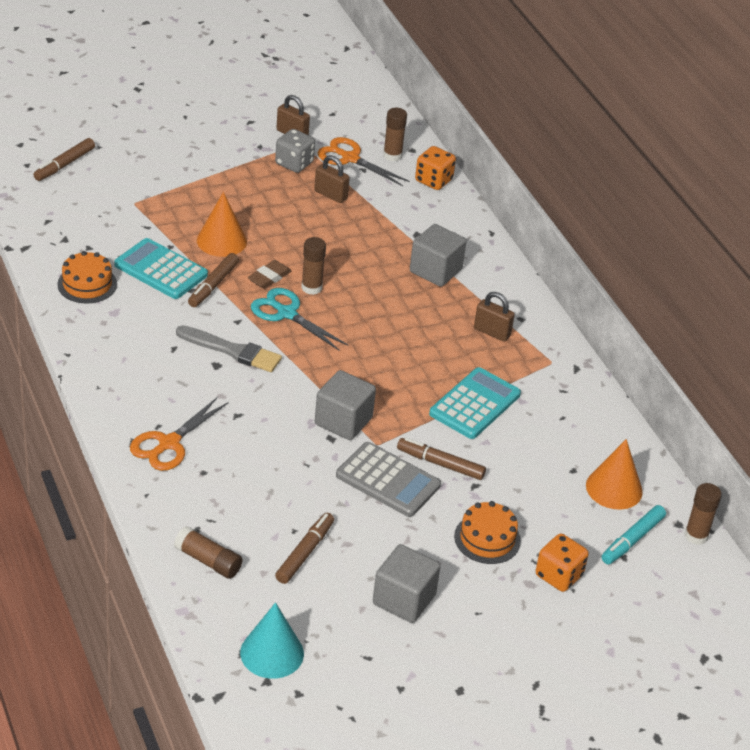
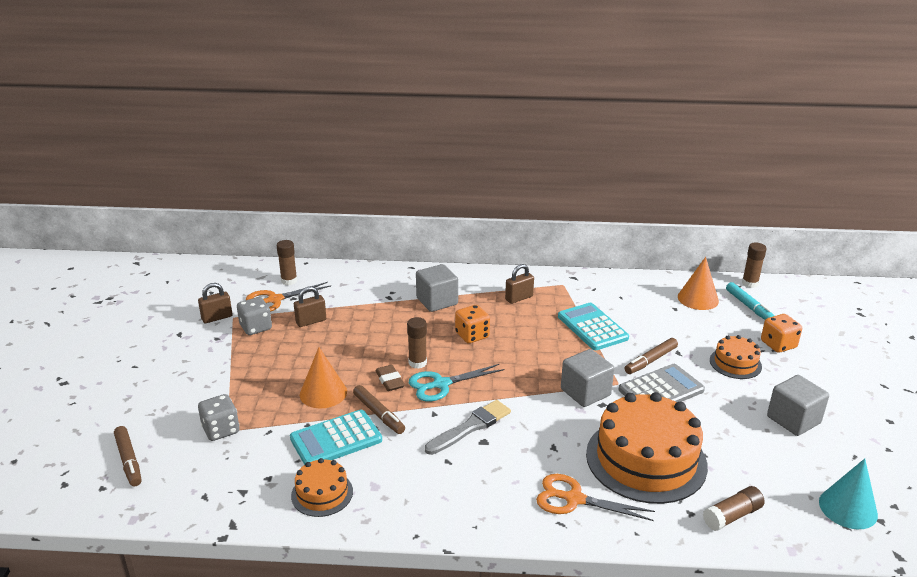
camera: 60 degrees left, 10 degrees down
orange scissors [130,397,229,471] -> orange scissors turned 135 degrees clockwise [536,474,655,521]
brown marker [275,513,334,584] -> none
orange dice [415,146,456,190] -> orange dice moved to [455,305,490,343]
none -> grey dice [198,394,239,441]
none -> orange cake [586,392,708,504]

